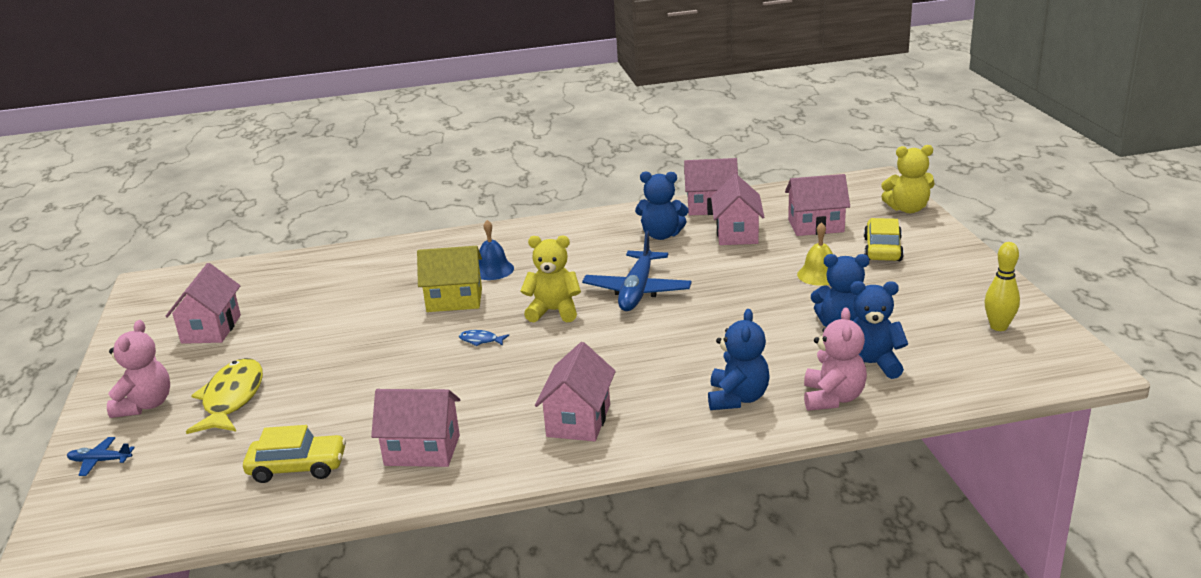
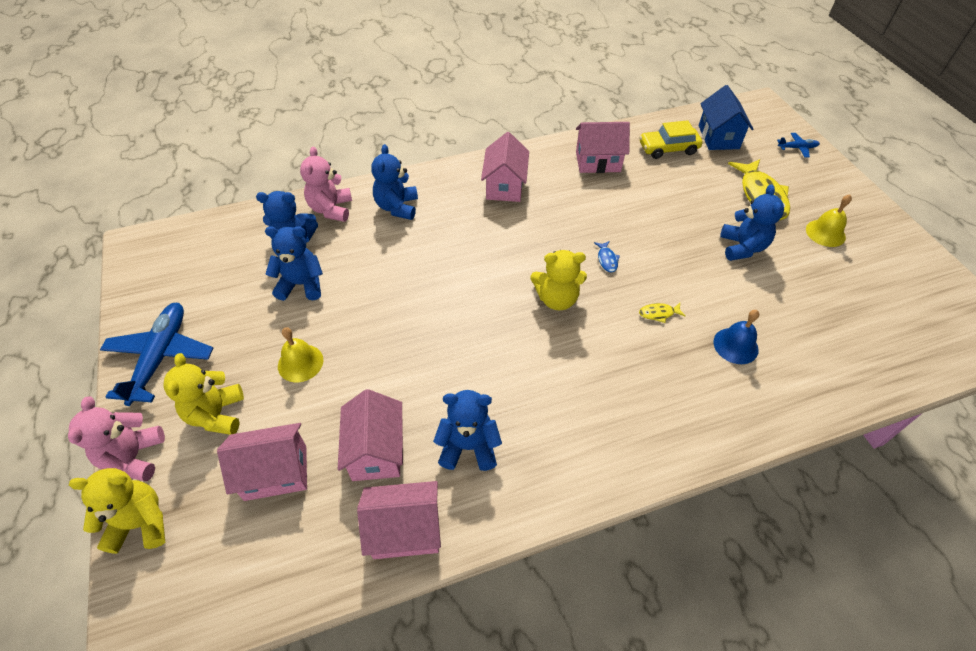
camera: 170 degrees right, 25 degrees up
pink teddy bear [107,320,170,418] -> pink teddy bear moved to [68,396,165,481]
pink house [165,263,241,344] -> none
yellow house [417,246,482,312] -> yellow fish [639,303,686,323]
blue fish [459,330,509,346] -> blue fish turned 75 degrees clockwise [594,241,620,272]
blue bell [478,220,514,280] -> blue bell moved to [713,310,759,364]
blue plane [582,231,692,311] -> blue plane moved to [100,303,213,406]
yellow car [864,218,904,261] -> yellow teddy bear [163,353,244,435]
yellow bowling pin [985,242,1020,331] -> none
none -> blue house [699,85,754,150]
none -> blue teddy bear [720,184,784,261]
none -> yellow bell [806,194,852,247]

